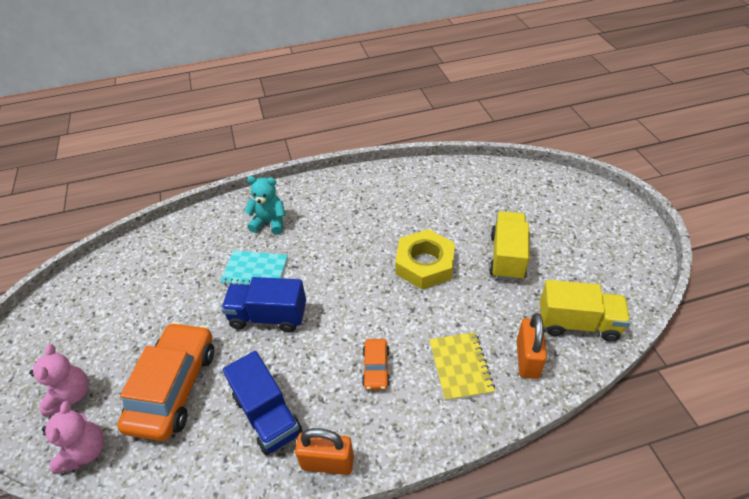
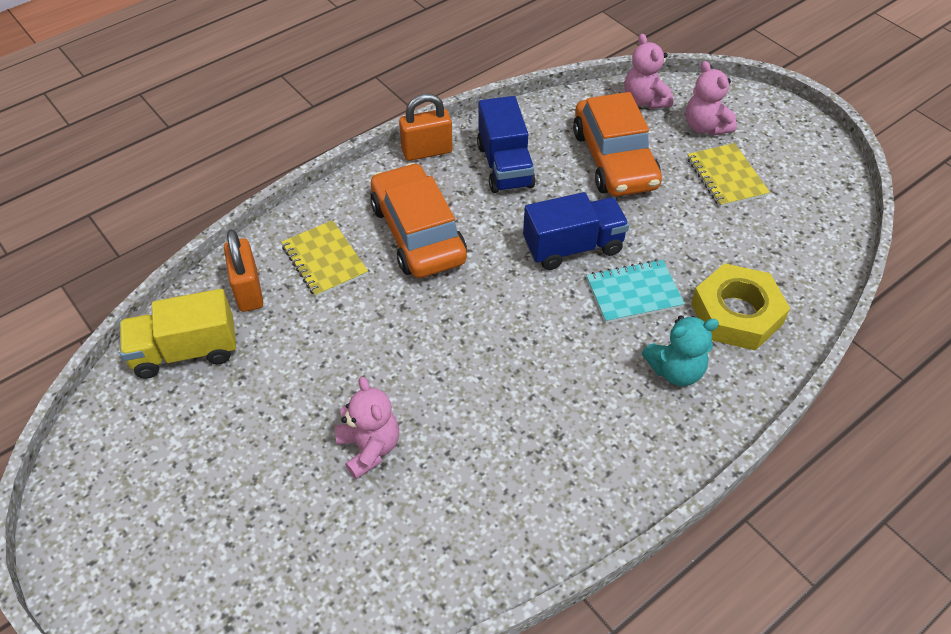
camera: 155 degrees right, 5 degrees up
blue truck [223,351,303,455] -> blue truck turned 135 degrees counterclockwise [477,96,536,193]
orange car [362,339,390,390] -> orange car [370,163,467,278], size x2.15
yellow nut [395,229,455,289] -> yellow nut moved to [691,263,790,351]
yellow truck [489,211,530,281] -> none
none -> pink teddy bear [335,377,399,479]
none -> yellow notebook [687,143,770,207]

